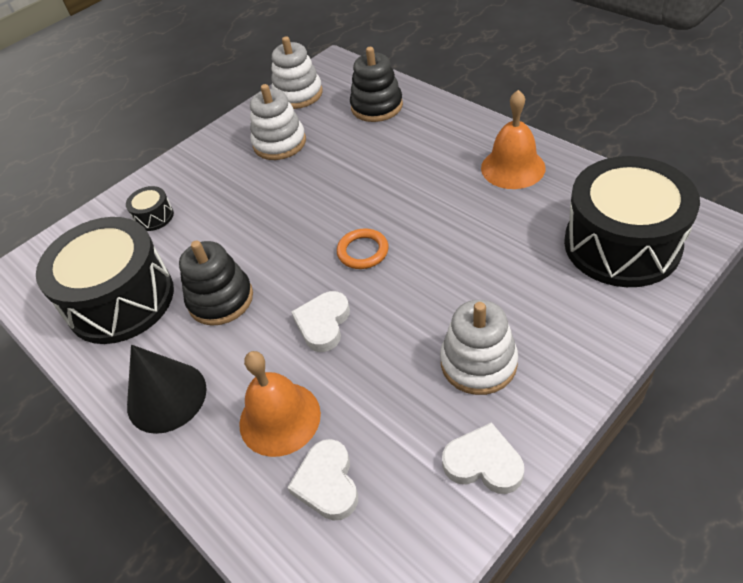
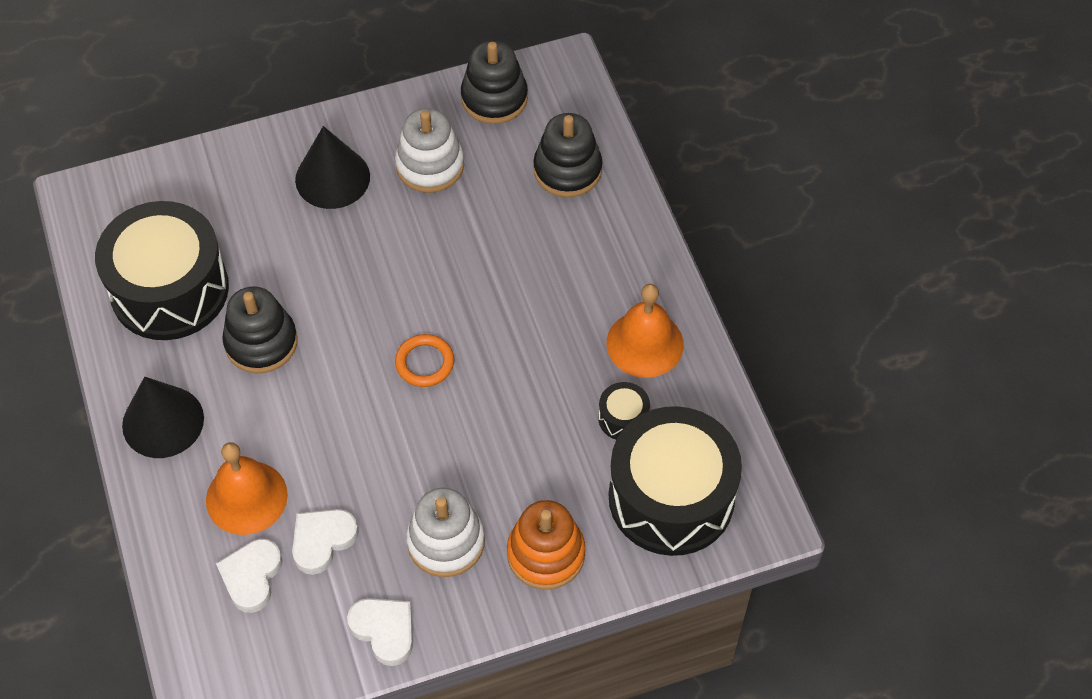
camera: 20 degrees right, 10 degrees up
black drum [126,186,174,231] -> black drum moved to [598,382,650,440]
white stacking toy [271,36,323,109] -> black stacking toy [461,41,528,124]
white heart [292,291,350,352] -> white heart moved to [292,509,359,575]
none -> black cone [295,126,370,209]
none -> orange stacking toy [507,500,585,590]

